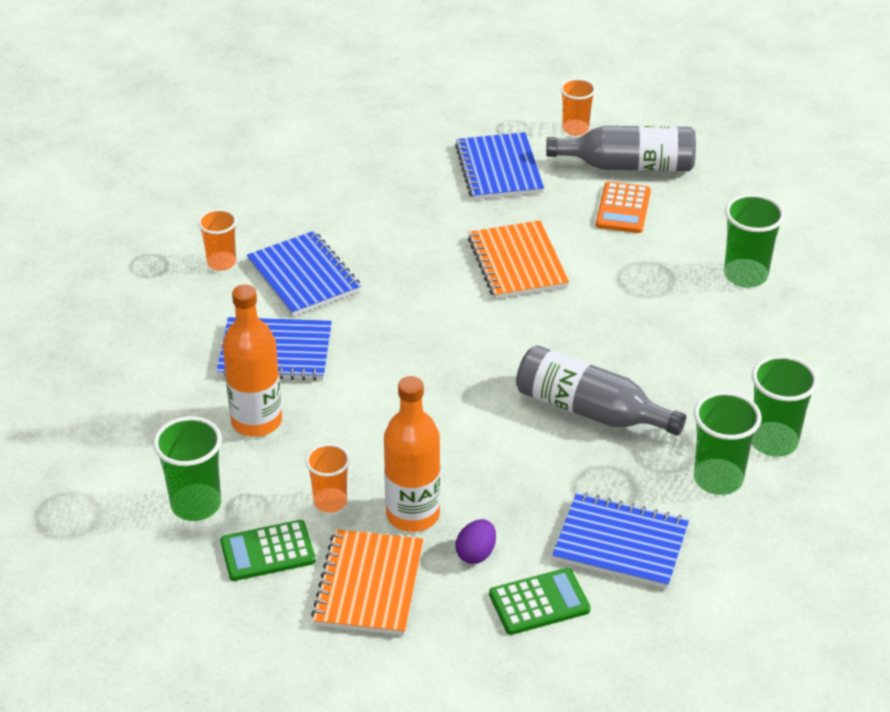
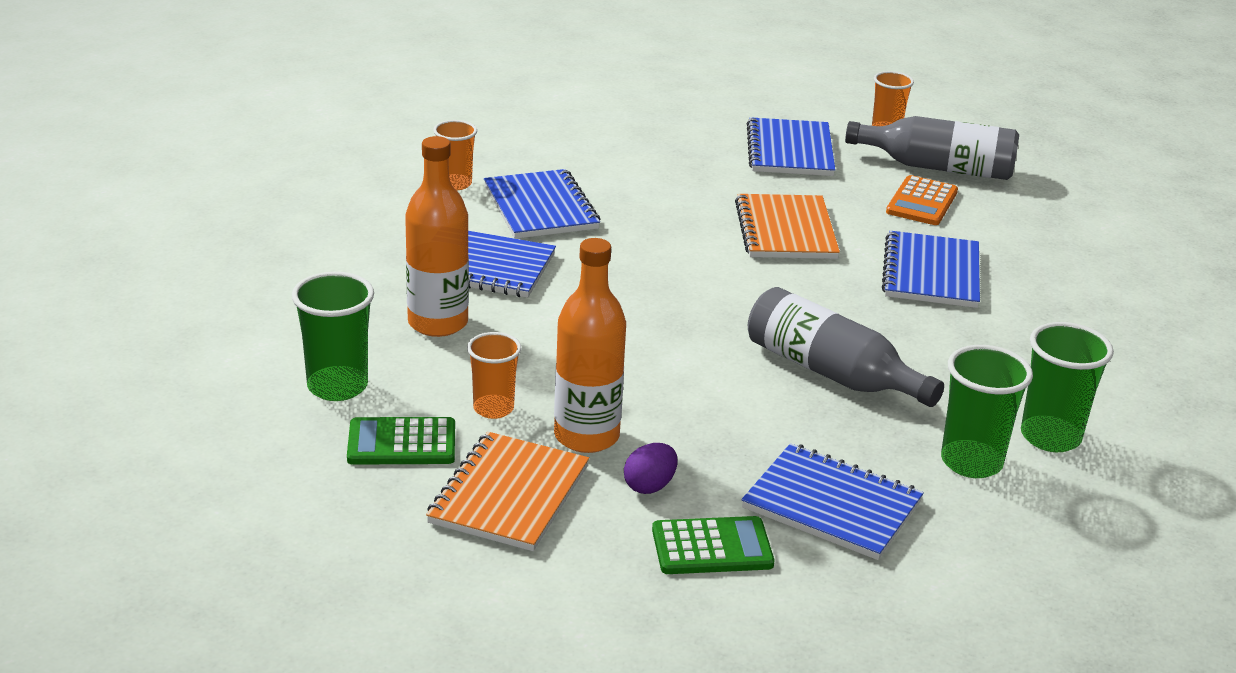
camera: 10 degrees right, 10 degrees down
green cup [724,194,785,288] -> none
none -> blue notebook [882,231,980,308]

